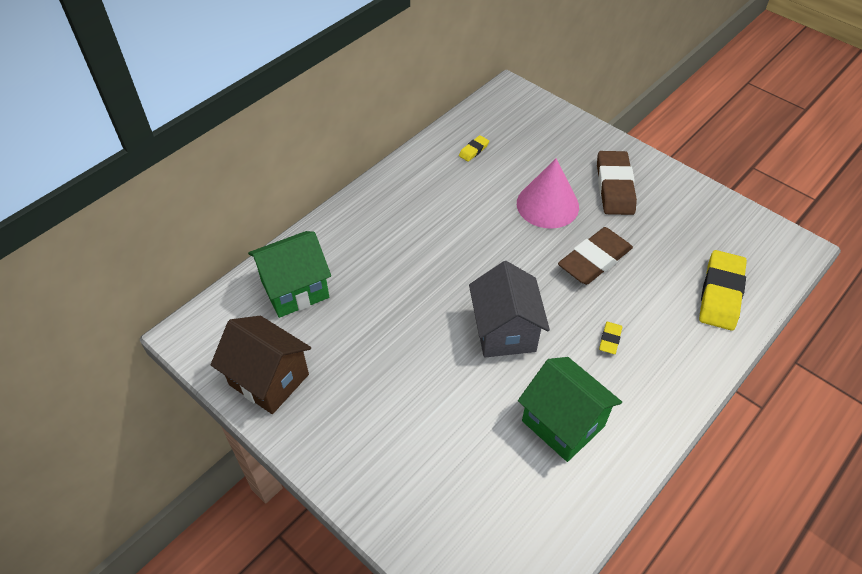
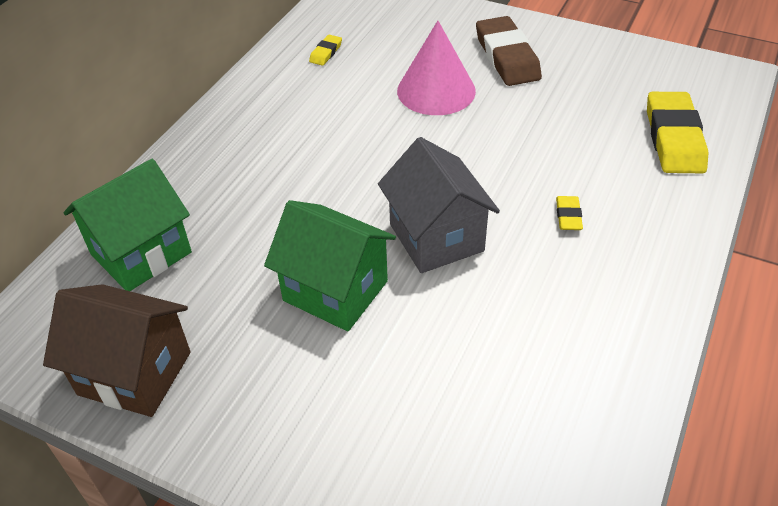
camera: 15 degrees left, 5 degrees down
green house [518,357,622,462] -> green house moved to [264,200,396,331]
brown eraser [558,227,633,285] -> none

